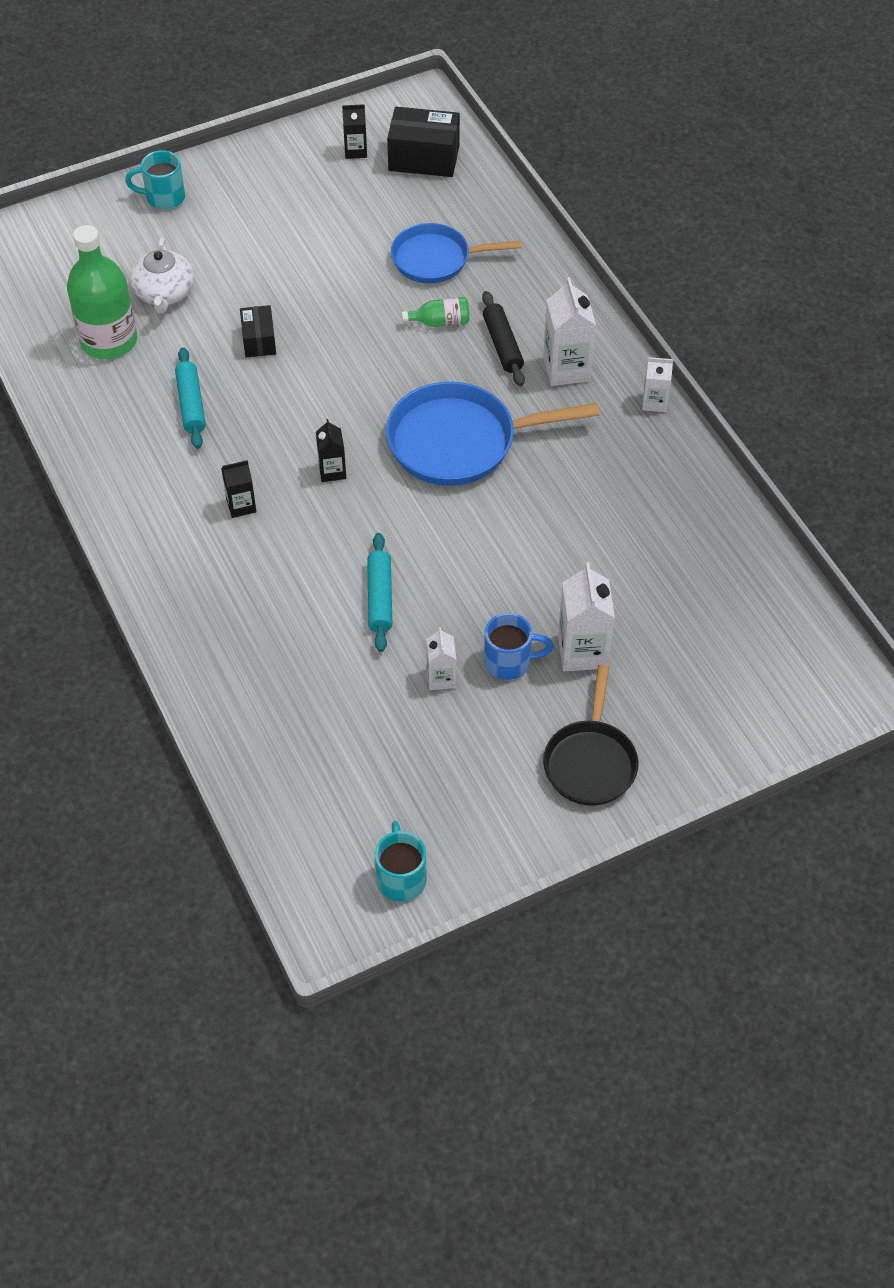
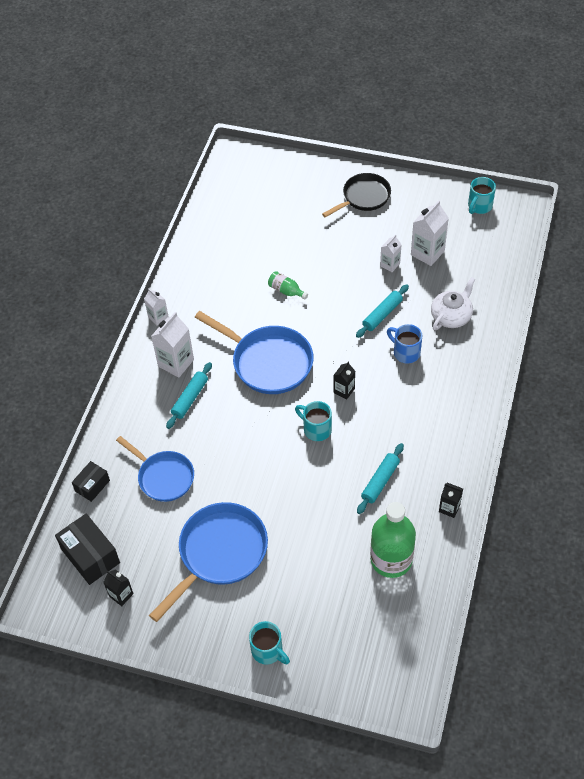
camera: 135 degrees left, 0 degrees up
white teapot [130,238,194,313] -> white teapot moved to [431,277,475,331]
black carton [221,460,256,518] -> black carton moved to [439,483,463,518]
black box [240,305,276,358] -> black box moved to [72,461,110,502]
green bottle [402,297,470,327] -> green bottle moved to [268,271,308,300]
black rolling pin [482,291,525,386] -> turquoise rolling pin [166,362,212,429]
blue mug [484,613,554,680] -> blue mug moved to [387,324,422,364]
white carton [558,562,615,671] -> white carton moved to [411,201,449,266]
none -> blue pan [149,502,268,622]
none -> turquoise mug [295,401,332,441]

